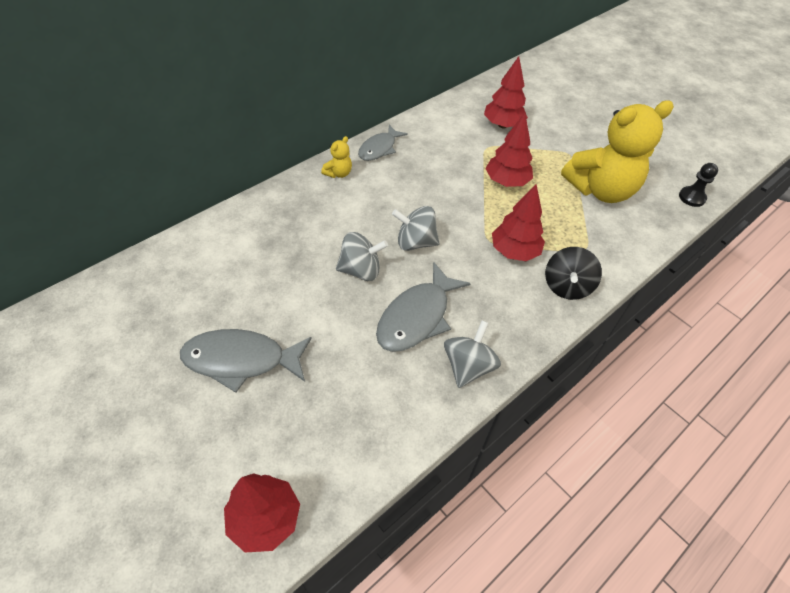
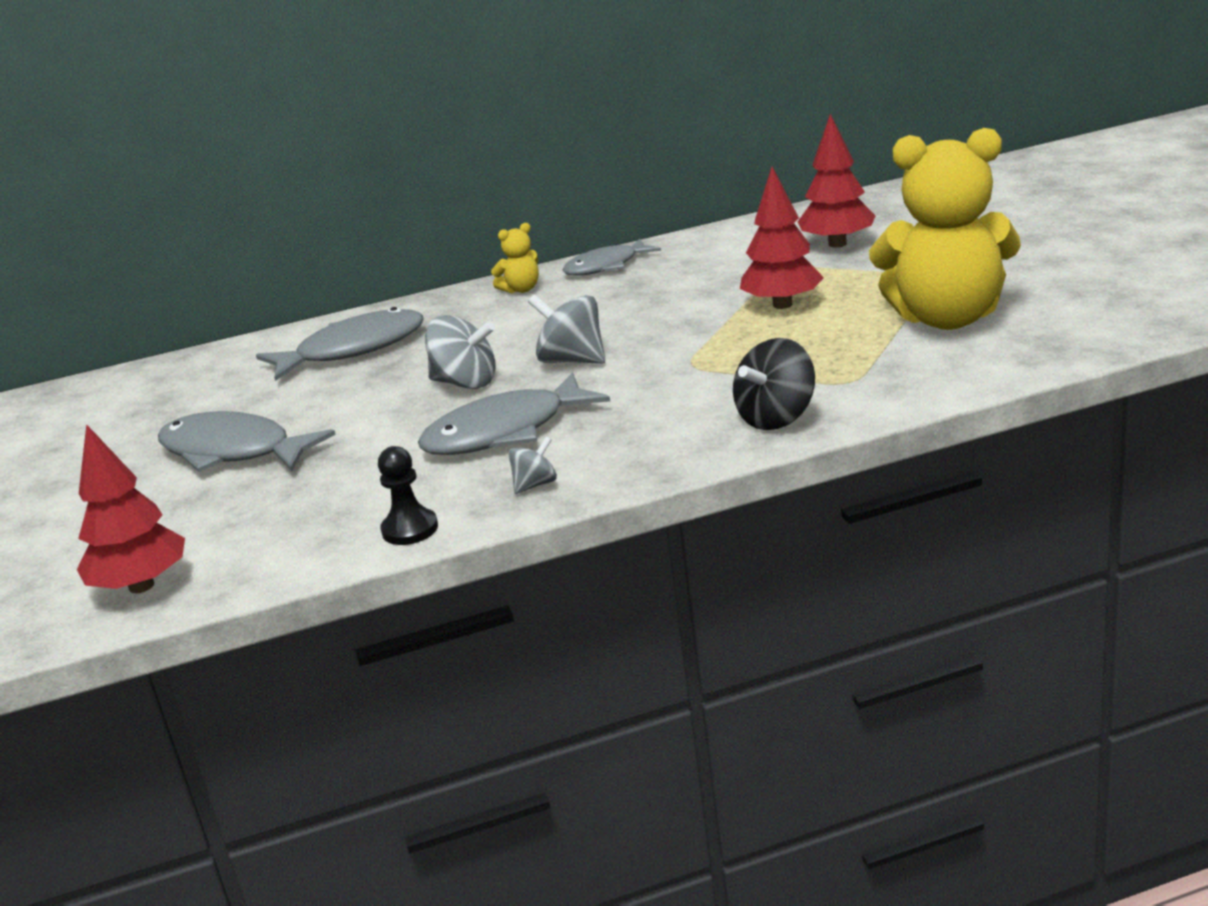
camera: 30 degrees right, 25 degrees down
grey spinning top [444,320,501,388] -> grey spinning top [508,437,557,494], size x0.56
red tree [492,184,545,261] -> none
black pawn [679,163,718,207] -> black pawn moved to [378,446,438,545]
none -> grey fish [256,307,424,381]

